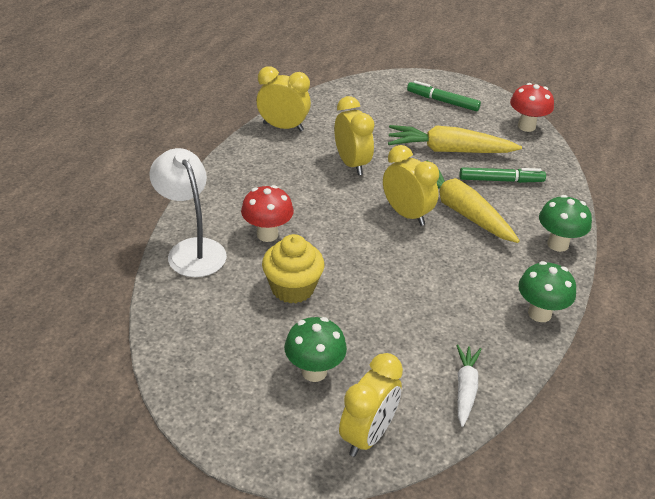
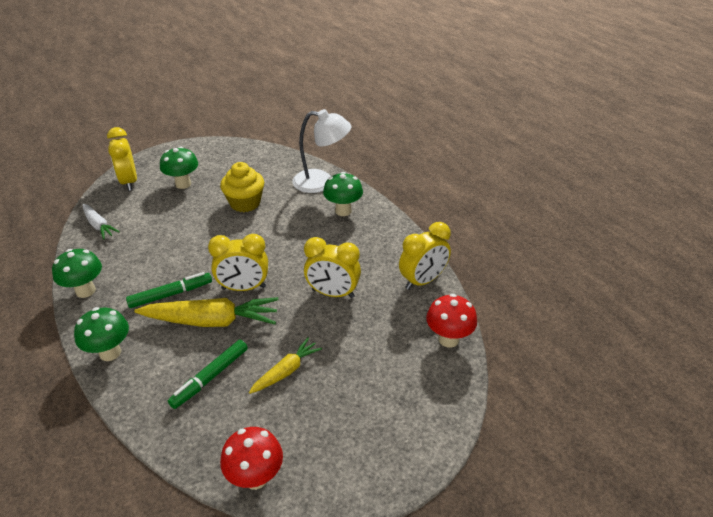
camera: 130 degrees right, 0 degrees up
red mushroom [241,185,294,242] -> red mushroom moved to [426,294,477,348]
yellow carrot [388,125,522,153] -> yellow carrot [249,338,322,394], size x0.57
green marker [407,81,481,111] -> green marker moved to [126,272,212,308]
none -> green mushroom [323,172,363,216]

